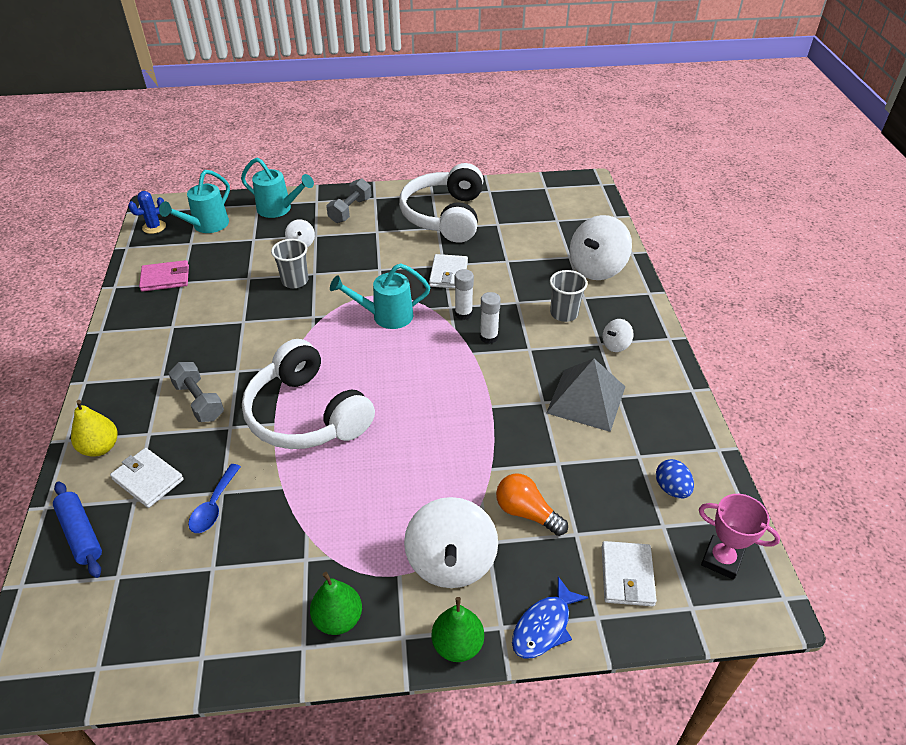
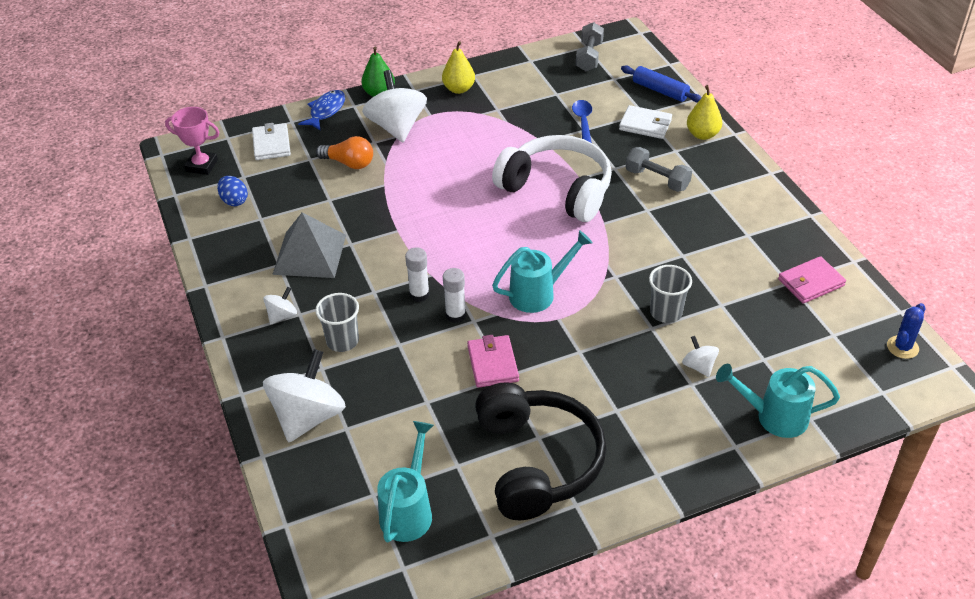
camera: 165 degrees right, 0 degrees up
turquoise watering can [159,170,230,233] -> turquoise watering can moved to [377,421,434,542]
green pear [310,572,362,635] -> yellow pear [442,41,475,94]
grey dumbbell [326,178,371,223] -> grey dumbbell moved to [576,22,604,71]
white headphones [399,163,483,243] -> black headphones [475,382,607,520]
white wallet [429,254,468,288] -> pink wallet [467,335,519,388]

